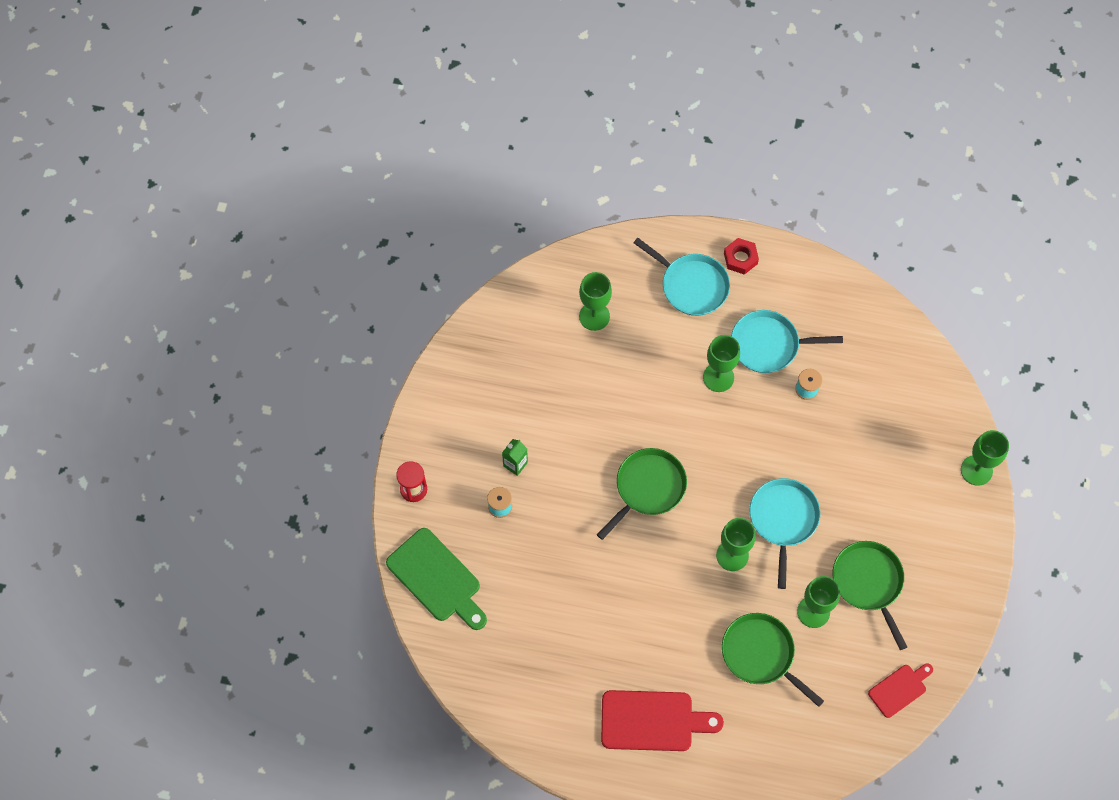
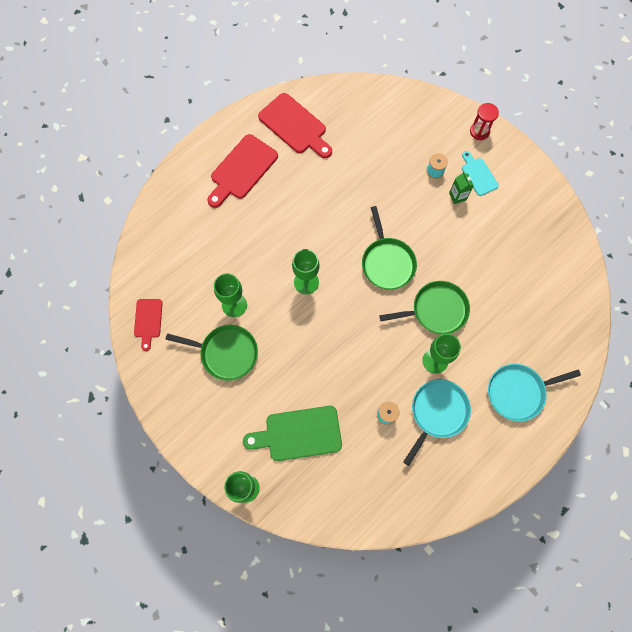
camera: 125 degrees right, 5 degrees up
green cutting board [386,528,487,630] -> green cutting board moved to [243,406,342,461]
green goblet [579,272,612,331] -> none
green pan [722,613,824,707] -> green pan moved to [380,281,470,334]
red nut [724,238,759,275] -> none
turquoise pan [750,478,820,589] -> none
none -> red cutting board [258,93,332,158]
none -> turquoise cutting board [462,151,499,196]

